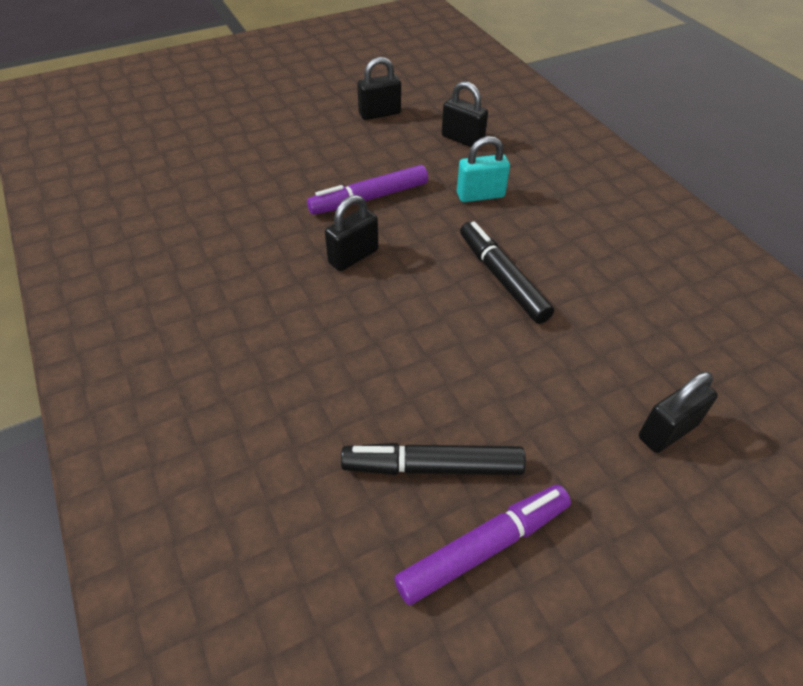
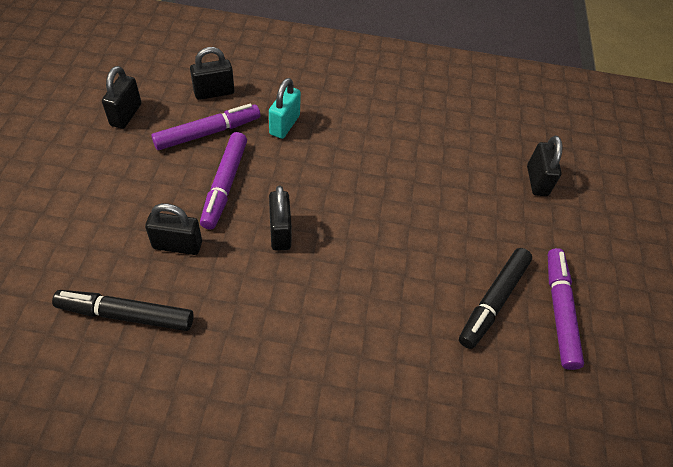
camera: 60 degrees left, 5 degrees up
black marker [460,221,554,324] -> black marker moved to [52,290,194,331]
none -> black padlock [145,203,202,255]
none -> purple marker [151,104,260,150]

